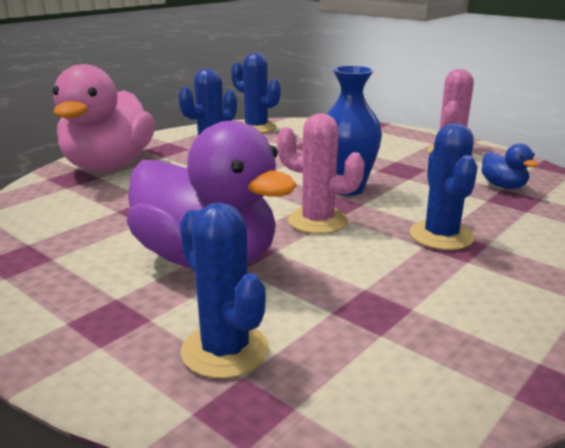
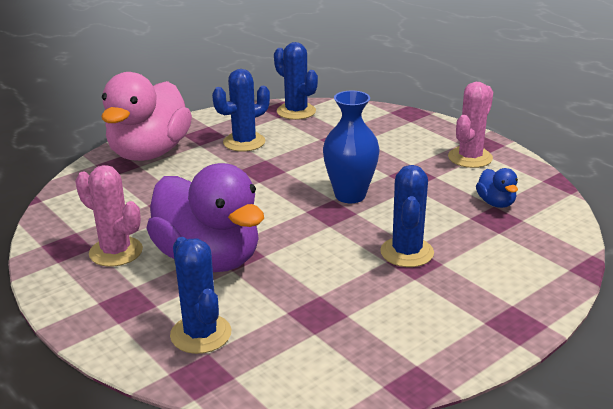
camera: 10 degrees right, 5 degrees up
pink cactus [277,114,365,234] -> pink cactus moved to [75,165,143,267]

